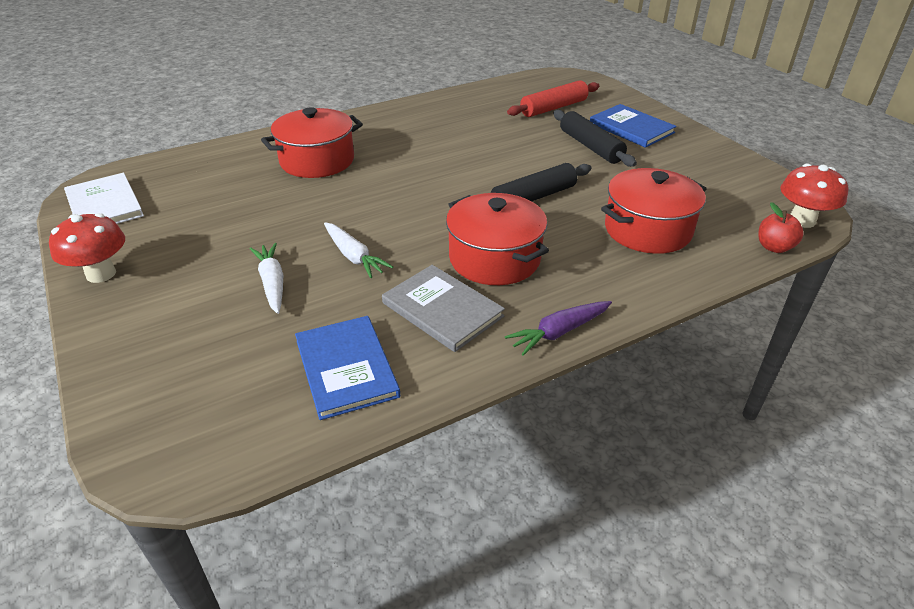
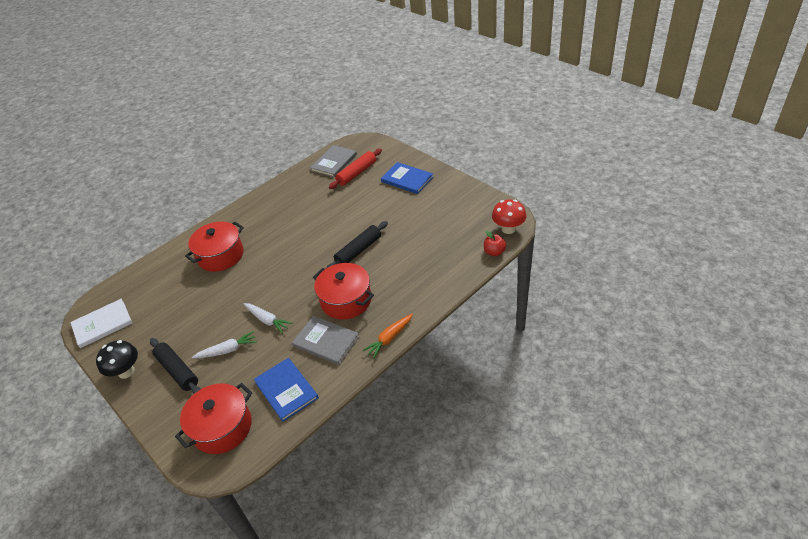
camera: 10 degrees left, 5 degrees up
red mushroom [49,213,125,283] -> black mushroom [96,340,138,379]
white book [64,173,144,224] -> white book turned 75 degrees counterclockwise [70,299,132,348]
white carrot [250,243,283,314] -> white carrot turned 105 degrees clockwise [192,331,257,359]
purple carrot [505,301,612,356] -> orange carrot [362,314,413,359]
black rolling pin [553,110,637,167] -> black rolling pin moved to [150,338,200,394]
red pot [601,168,707,254] -> red pot moved to [175,383,252,454]
none -> grey book [310,145,357,178]

